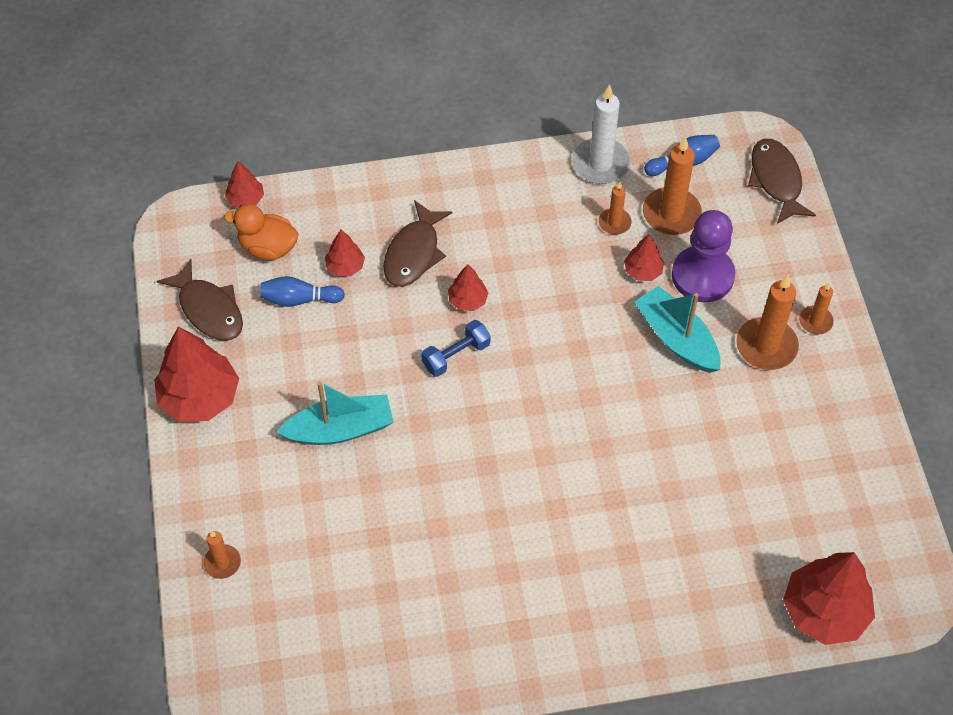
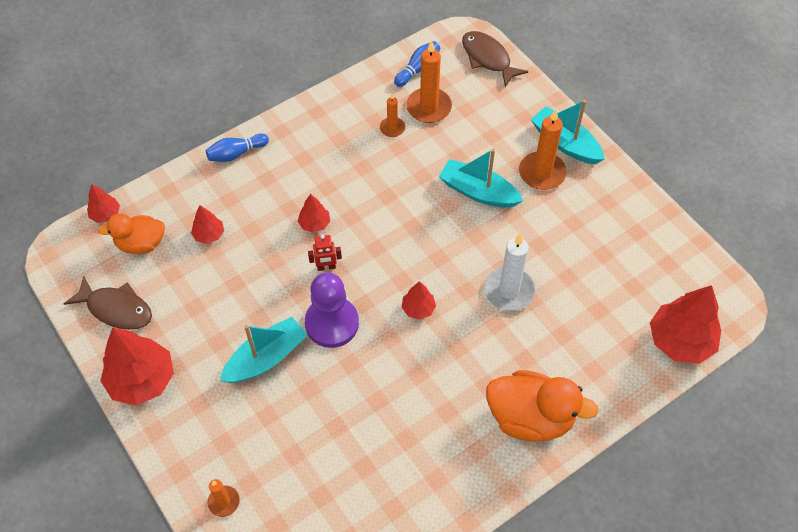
camera: 25 degrees left, 0 degrees up
blue bowling pin [260,276,345,307] -> blue bowling pin moved to [206,133,269,162]
brown fish [383,200,452,287] -> none
blue dumbbell [421,320,490,377] -> red robot [308,235,342,271]
white candle [572,84,630,184] -> white candle moved to [484,234,535,311]
red tree [624,234,664,281] -> red tree moved to [402,281,436,320]
purple pawn [672,210,735,302] -> purple pawn moved to [305,272,359,348]
orange candle [799,283,834,334] -> turquoise boat [531,100,605,164]
none -> orange duck [486,370,599,442]

